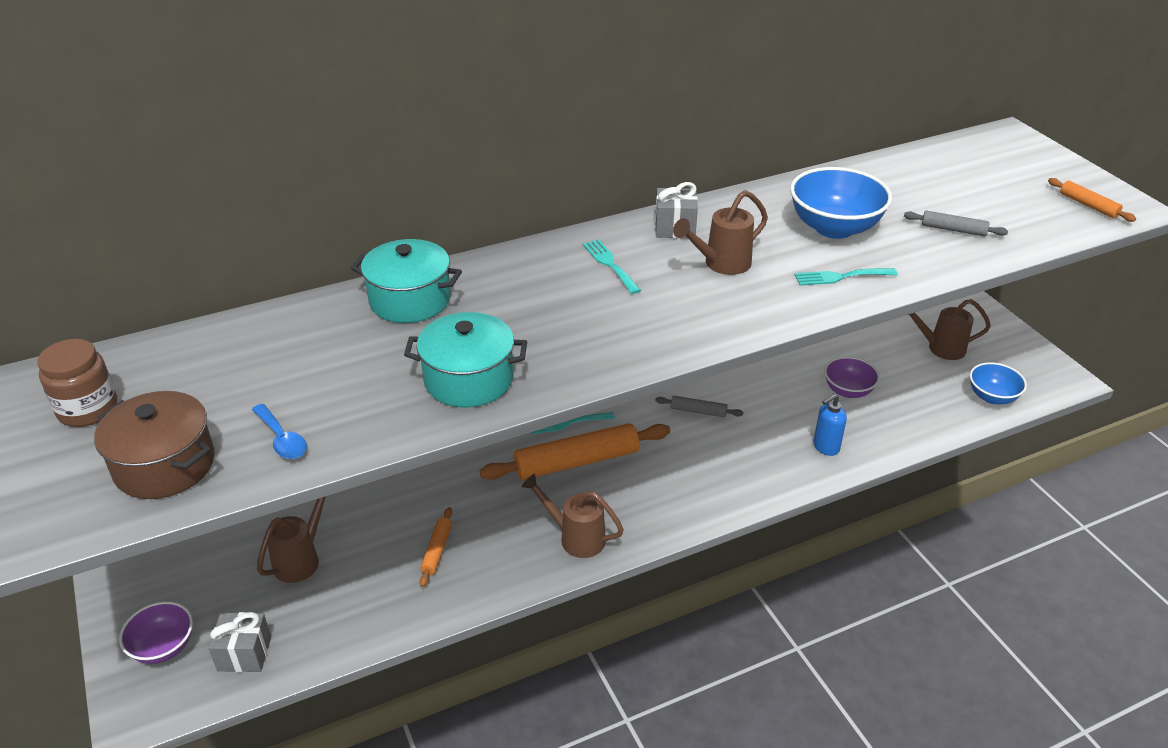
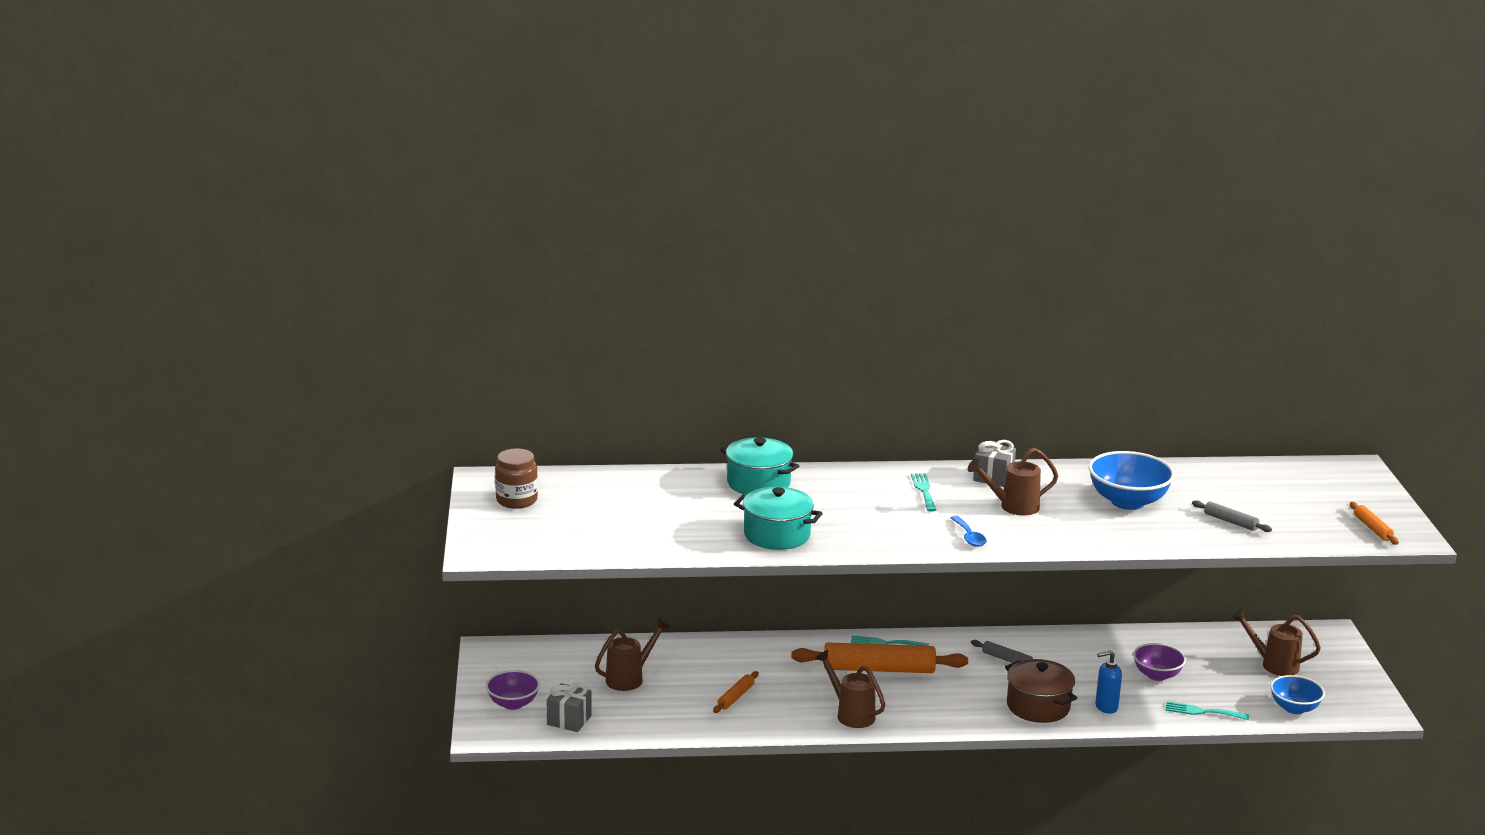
camera: 20 degrees right, 15 degrees down
brown pot [94,391,215,499] -> brown pot moved to [1005,659,1077,723]
blue spoon [252,404,307,459] -> blue spoon moved to [950,516,987,547]
turquoise fork [795,268,898,286] -> turquoise fork moved to [1165,701,1249,720]

